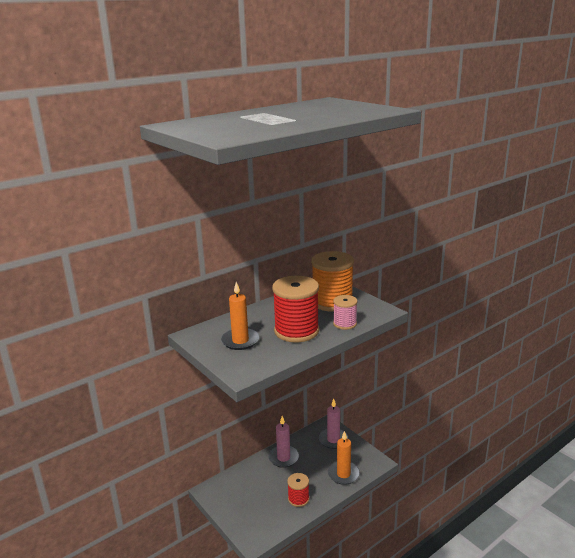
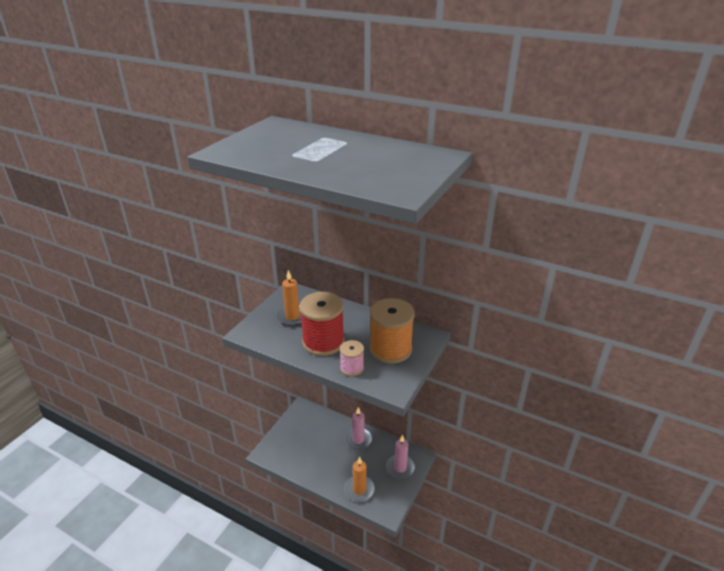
camera: 65 degrees right, 10 degrees up
red spool [287,473,309,507] -> none

